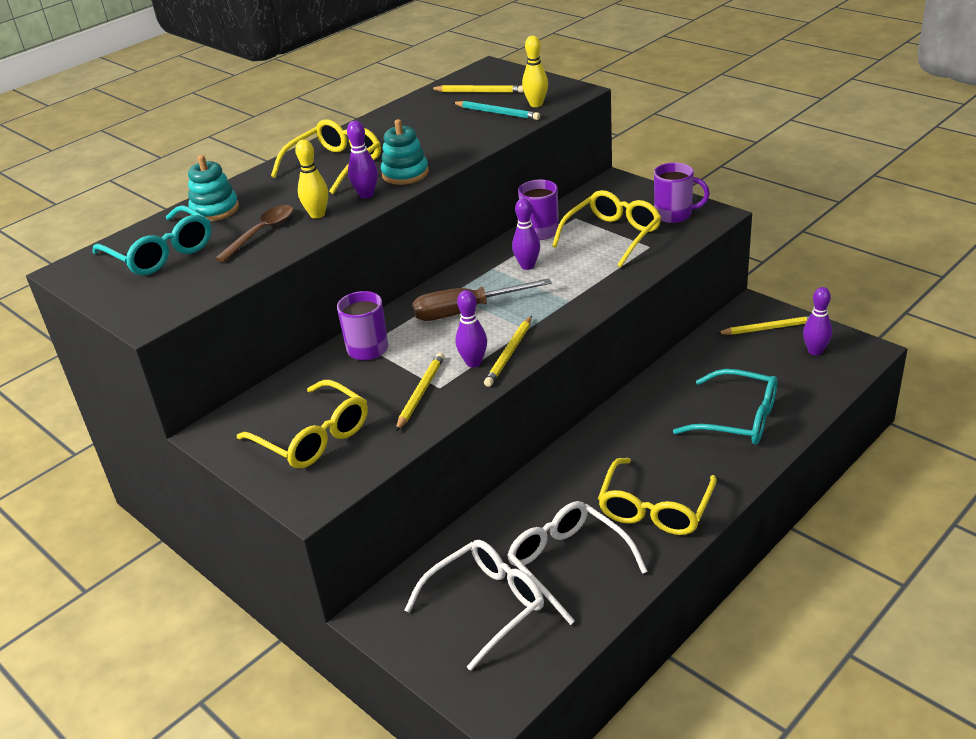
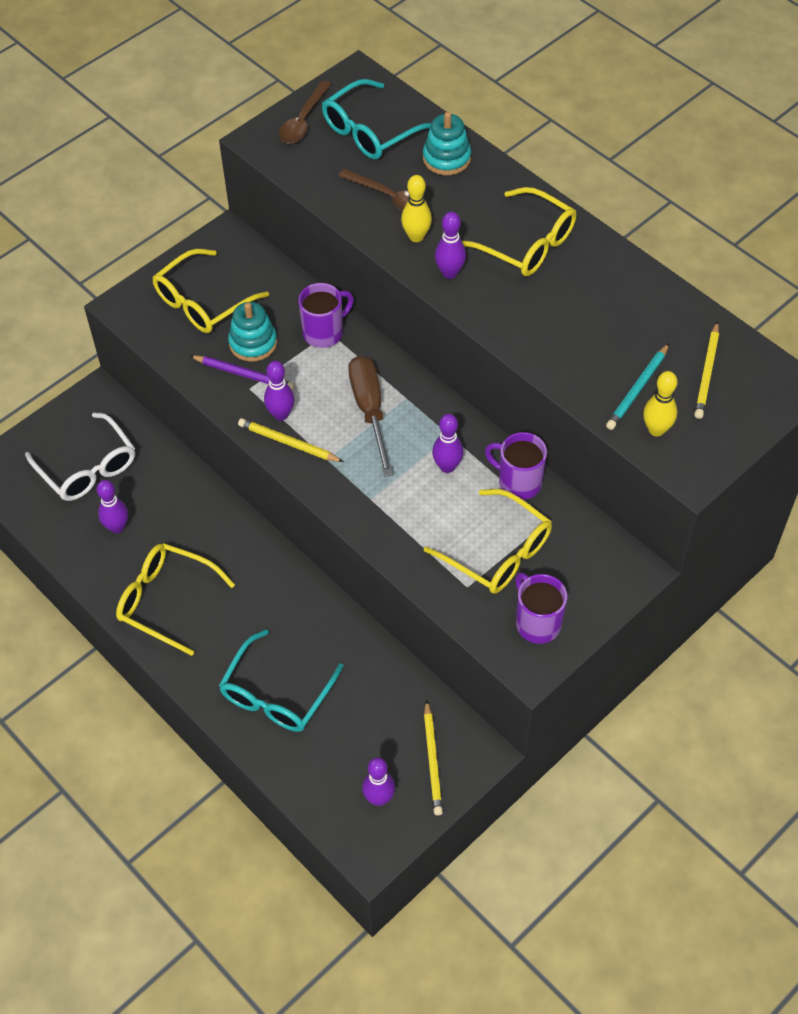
camera: 90 degrees right, 20 degrees up
turquoise stacking toy [381,119,429,185] -> turquoise stacking toy moved to [228,302,277,362]
yellow pencil [396,352,444,431] -> purple pencil [190,355,295,391]
white glasses [507,501,648,625] -> purple bowling pin [97,480,128,533]
purple mug [654,163,710,223] -> purple mug turned 135 degrees clockwise [515,573,567,644]
none -> brown spoon [279,81,331,144]

